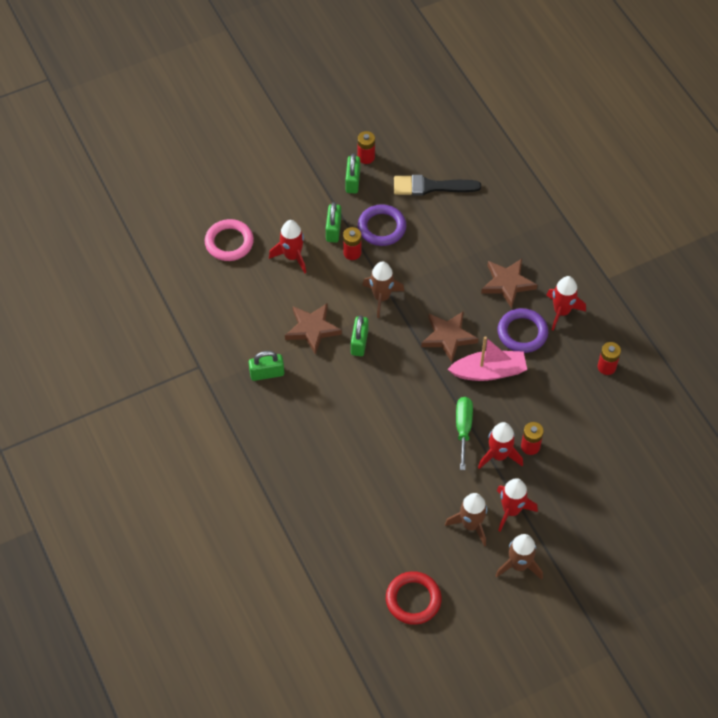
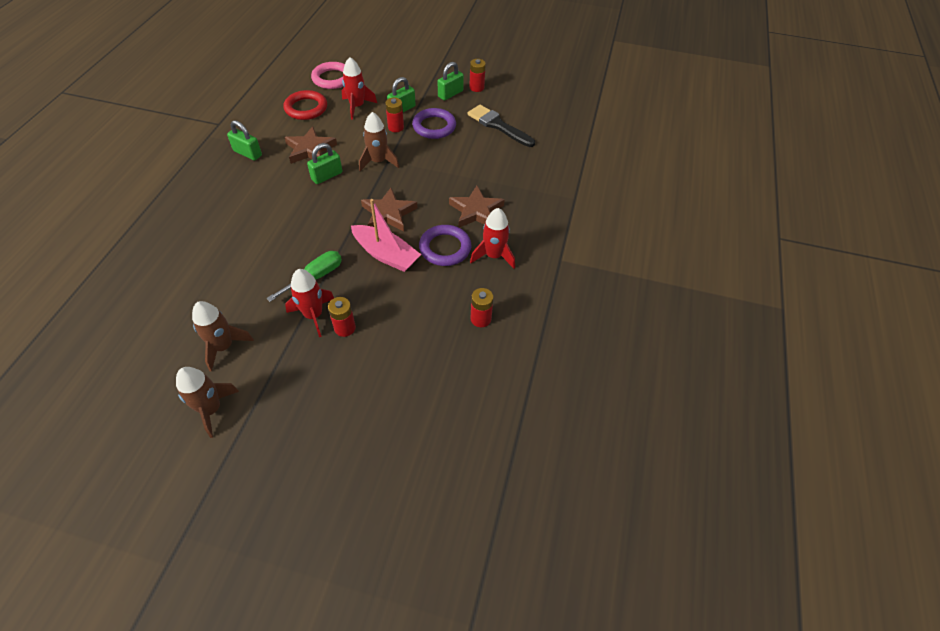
camera: 40 degrees right, 5 degrees down
red ring [386,571,442,625] -> red ring moved to [284,90,327,120]
red rocket [497,478,538,532] -> none

